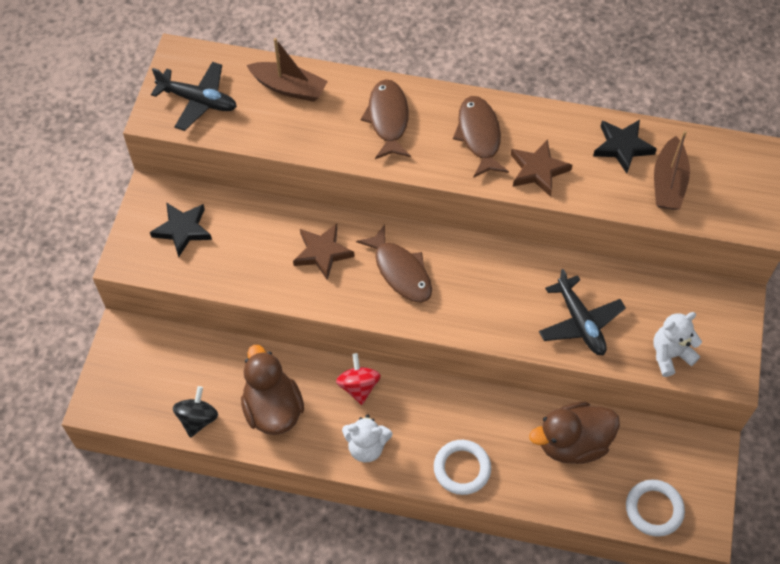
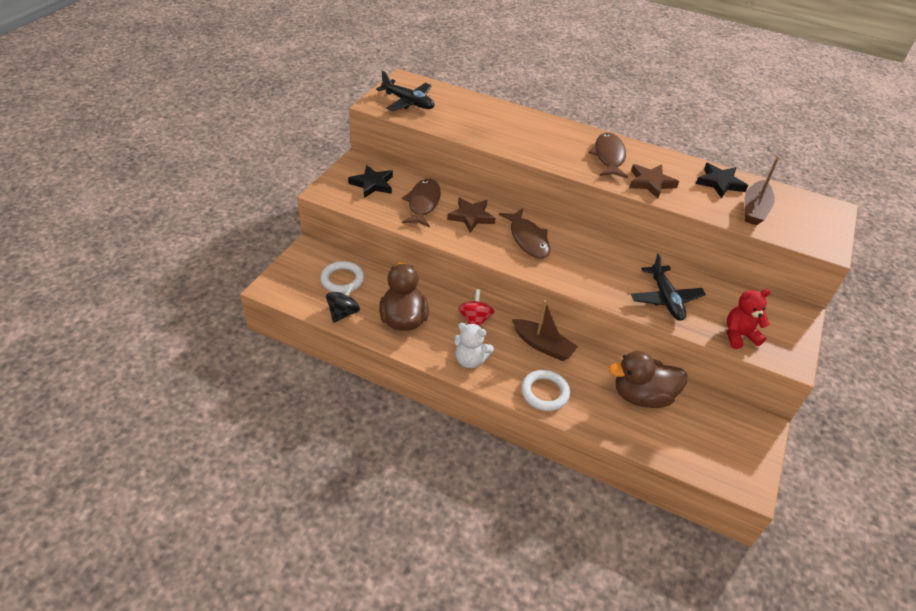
camera: 10 degrees right, 15 degrees down
brown boat [246,38,328,102] -> brown boat moved to [512,300,578,361]
brown fish [360,79,411,159] -> brown fish moved to [402,179,441,227]
white ring [626,479,685,537] -> white ring moved to [320,261,364,293]
white teddy bear [653,312,702,377] -> red teddy bear [727,289,770,349]

